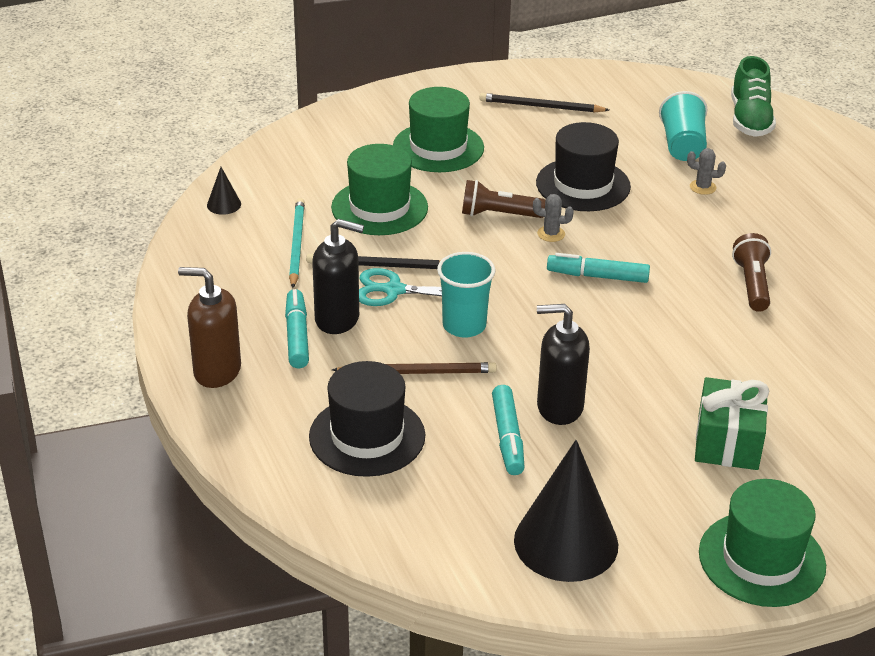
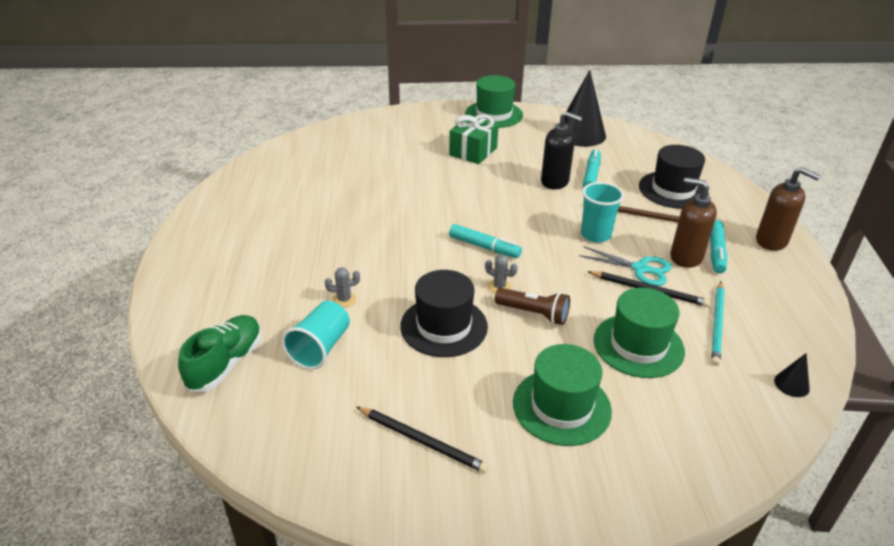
camera: 160 degrees left, 0 degrees up
black soap dispenser [312,219,364,334] -> brown soap dispenser [671,178,717,268]
grey cactus [687,148,726,195] -> grey cactus turned 45 degrees counterclockwise [325,267,360,307]
brown flashlight [732,233,771,312] -> none

